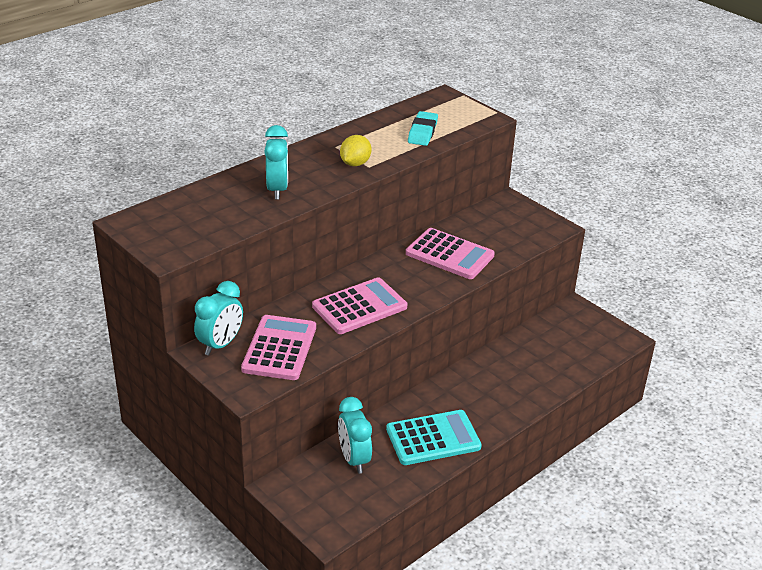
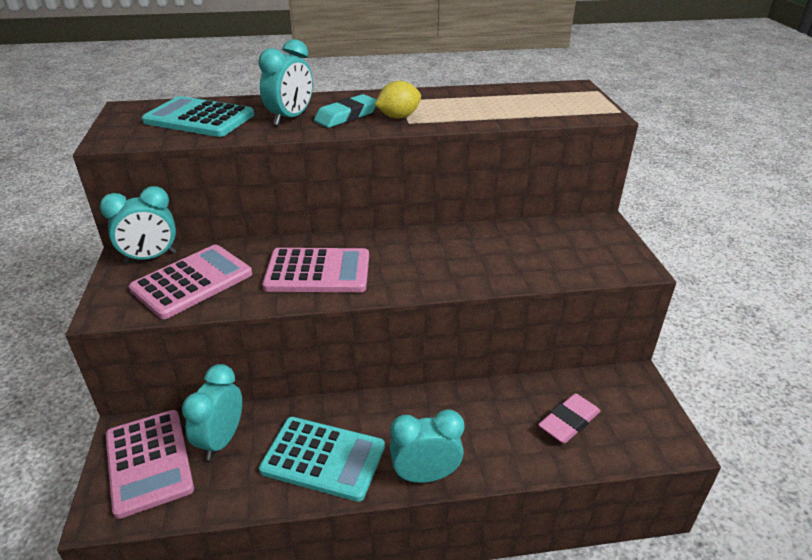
camera: 35 degrees right, 0 degrees up
pink calculator [406,228,495,279] -> pink calculator moved to [106,410,194,519]
turquoise eraser [408,111,438,146] -> turquoise eraser moved to [314,94,377,128]
none -> turquoise calculator [142,96,254,137]
none -> turquoise clock [390,409,464,483]
none -> pink eraser [538,393,600,443]

